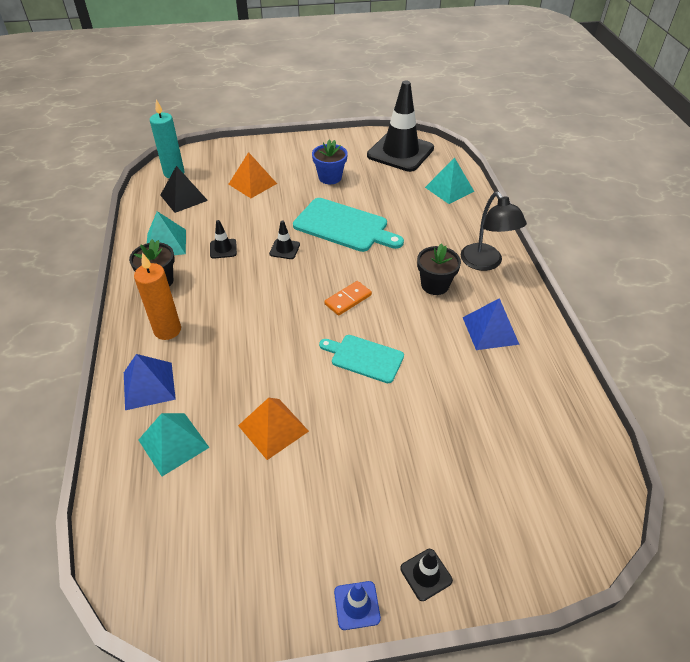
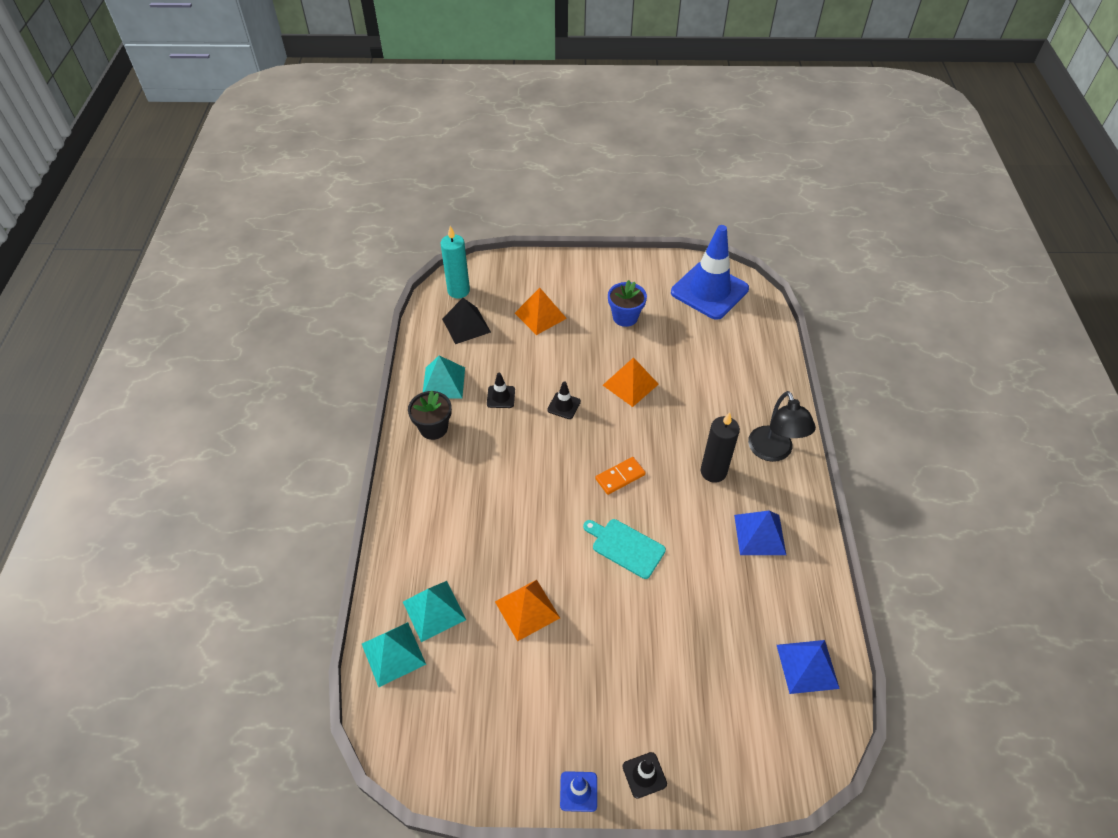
camera: 10 degrees right, 5 degrees up
blue pyramid [124,354,176,410] -> blue pyramid moved to [777,640,840,694]
orange candle [134,253,181,340] -> none
turquoise cutting board [293,198,404,252] -> orange pyramid [603,357,659,407]
black traffic cone [367,81,434,172] -> blue traffic cone [671,225,749,320]
black flower pot [417,243,461,295] -> black candle [701,412,740,483]
turquoise pyramid [425,158,474,204] -> turquoise pyramid moved to [362,622,426,687]

